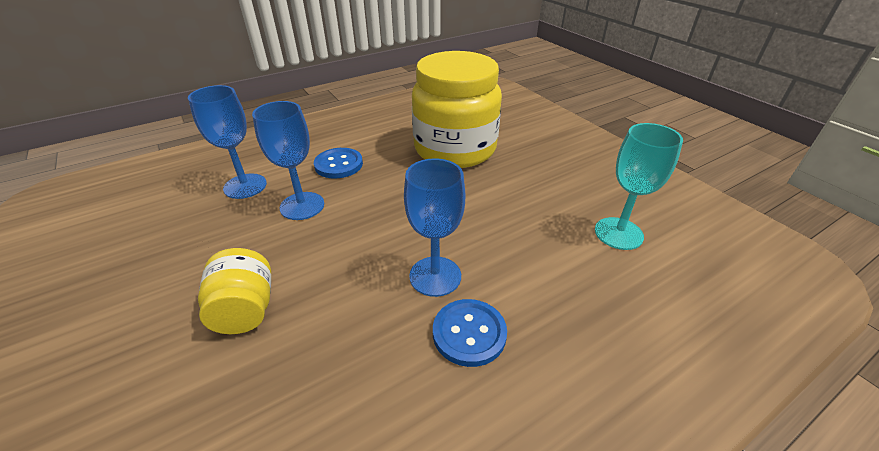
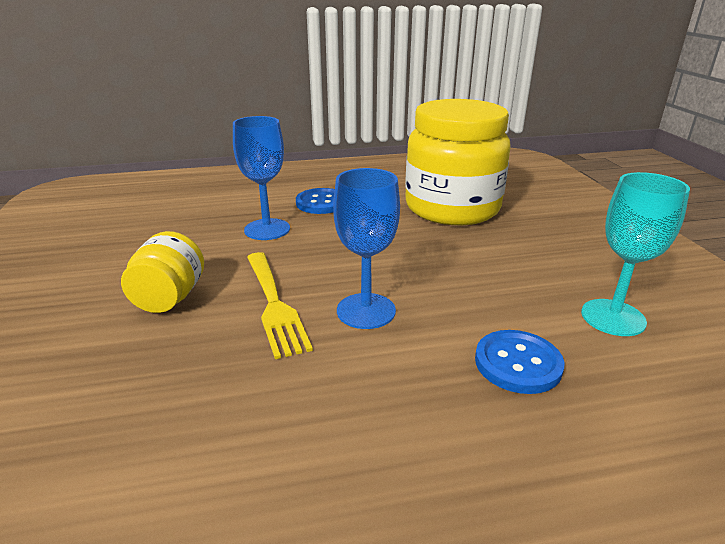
camera: 20 degrees right, 10 degrees down
blue goblet [188,85,267,199] -> none
blue button [433,299,507,367] -> blue button moved to [475,330,564,394]
none -> yellow fork [247,252,313,359]

